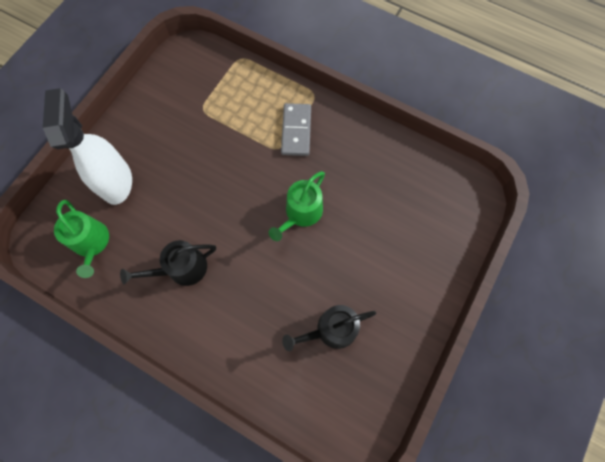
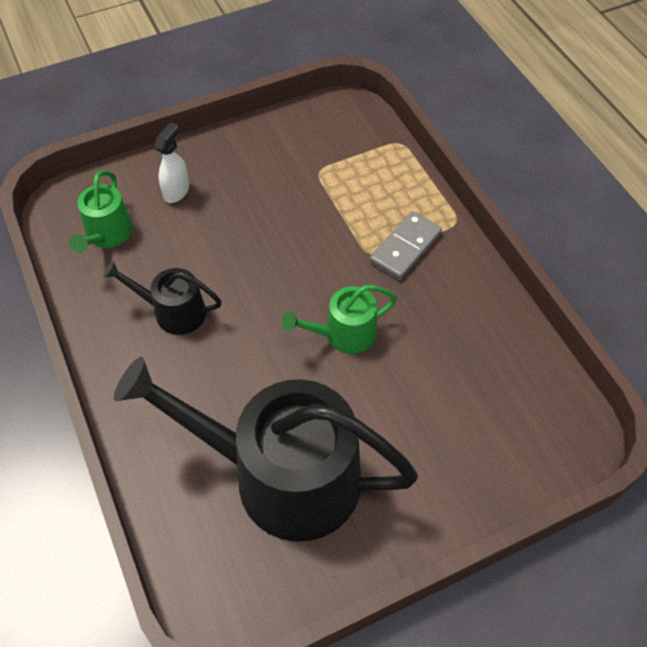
camera: 35 degrees right, 15 degrees down
white spray bottle [43,88,132,205] -> white spray bottle [155,122,189,203], size x0.54
black watering can [282,305,376,351] -> black watering can [114,357,418,542], size x2.15

